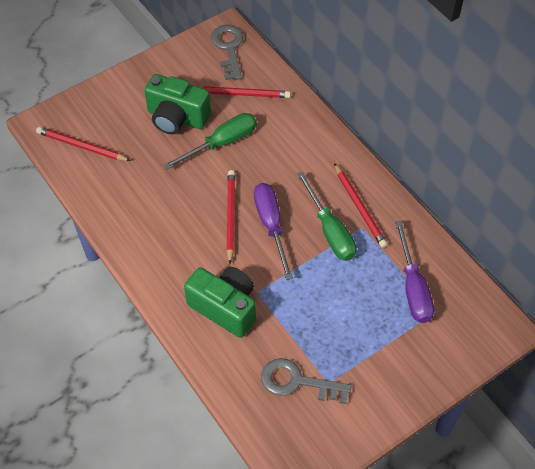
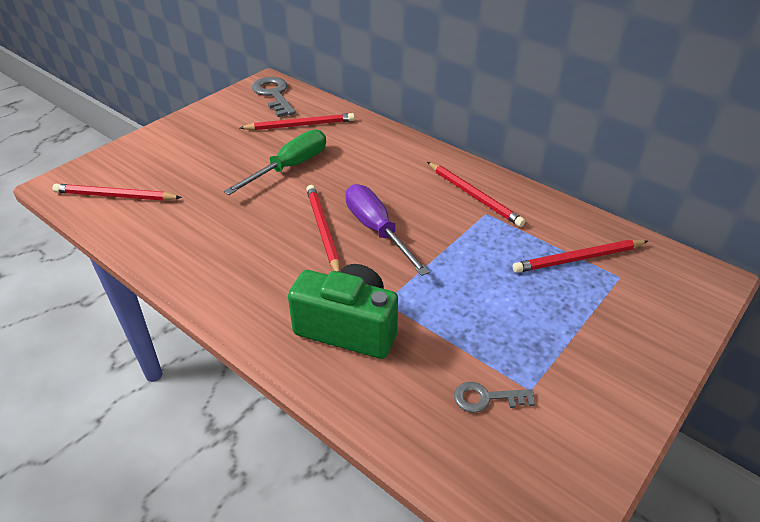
camera: 15 degrees left, 15 degrees down
green camera [144,74,211,134] -> none
grey key [261,358,351,404] -> grey key [454,382,535,413], size x0.59
green screwdriver [297,171,356,261] -> none
purple screwdriver [395,220,434,323] -> red pencil [513,240,648,273]

